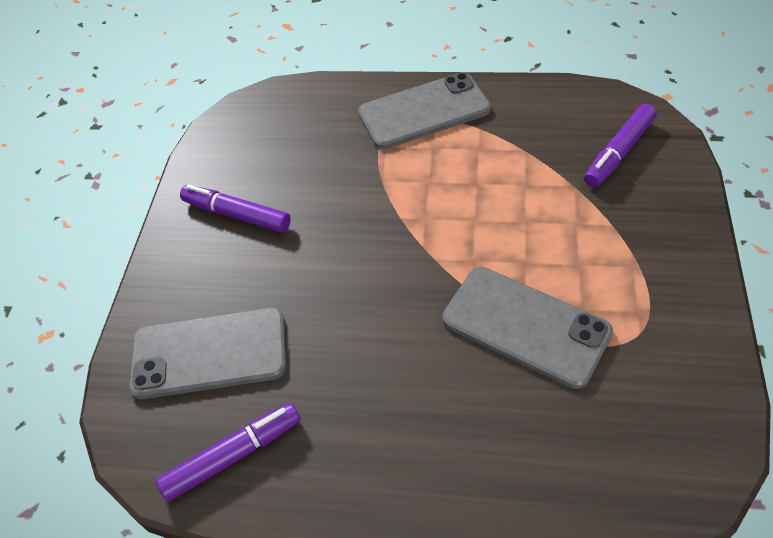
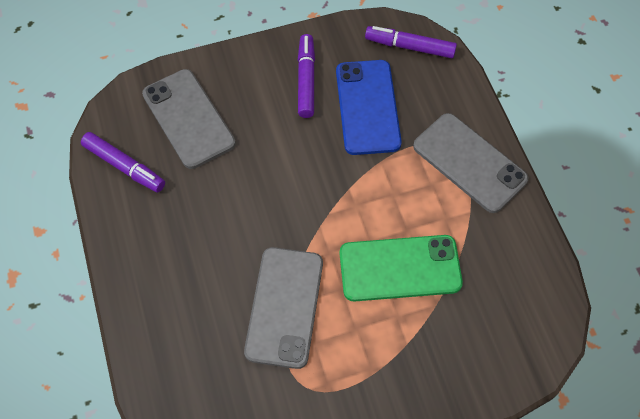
camera: 60 degrees right, 10 degrees up
purple marker [584,104,657,187] -> purple marker moved to [365,26,457,58]
none -> blue phone [336,60,402,155]
none -> green phone [340,235,463,302]

